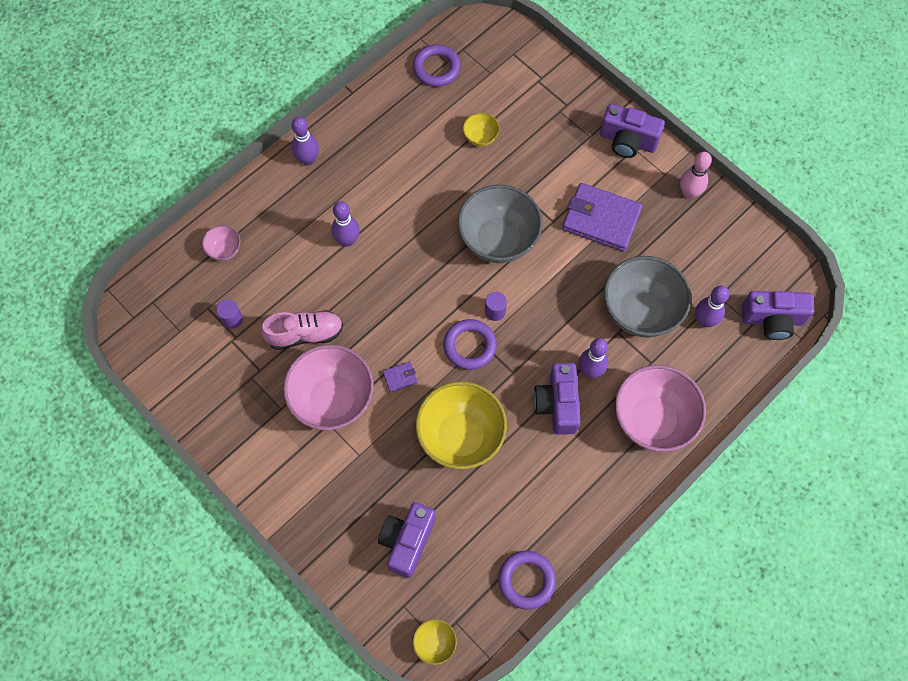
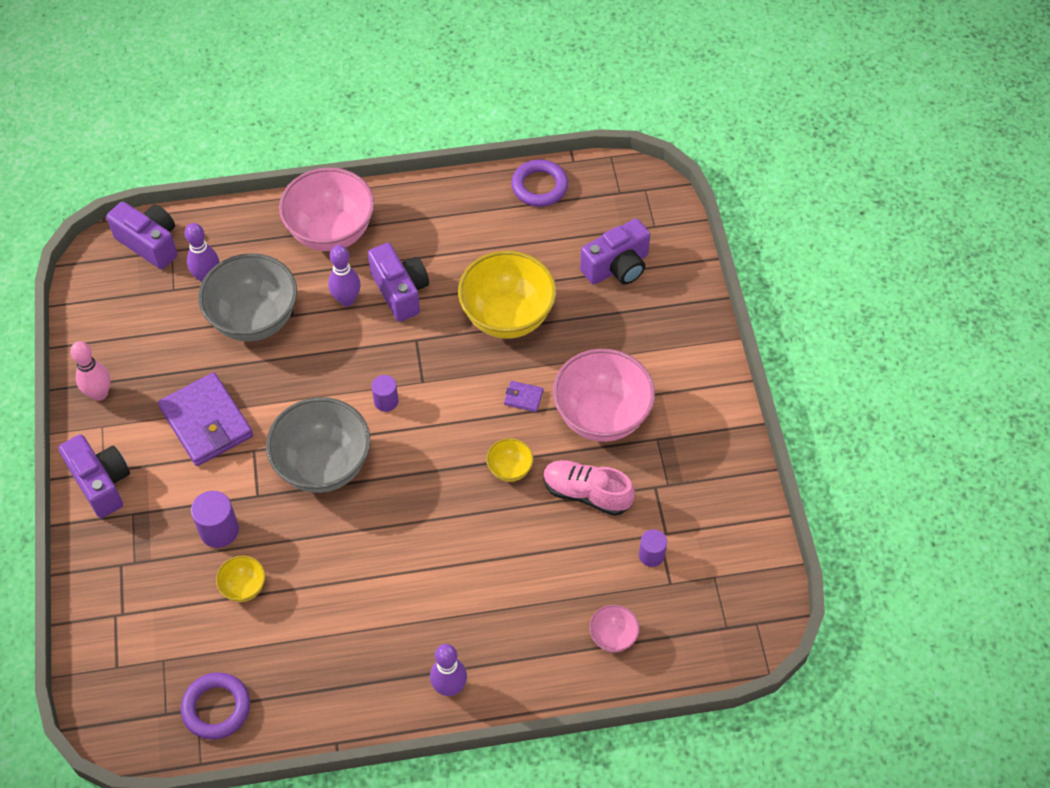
camera: 145 degrees left, 10 degrees down
purple bowling pin [332,201,360,247] -> none
yellow bowl [413,619,457,665] -> yellow bowl moved to [486,438,534,482]
purple ring [443,319,497,370] -> none
purple camera [533,363,581,435] -> purple camera turned 60 degrees counterclockwise [368,243,429,322]
none -> purple cylinder [191,491,239,548]

